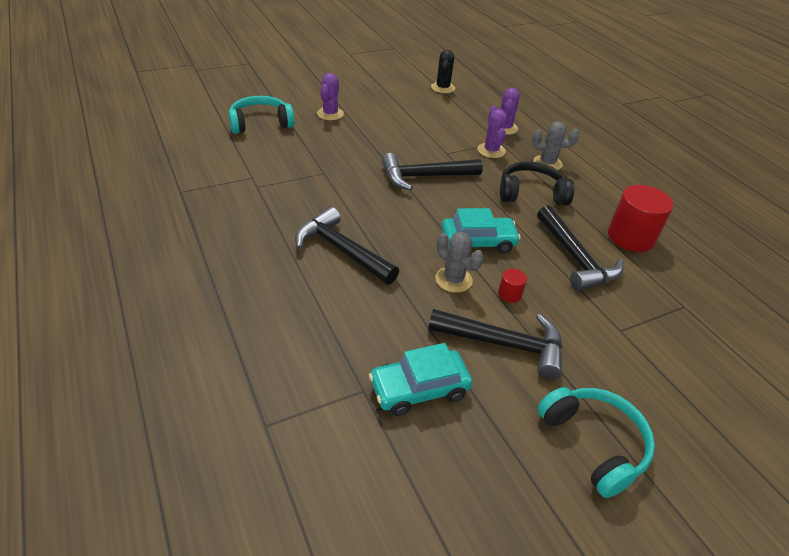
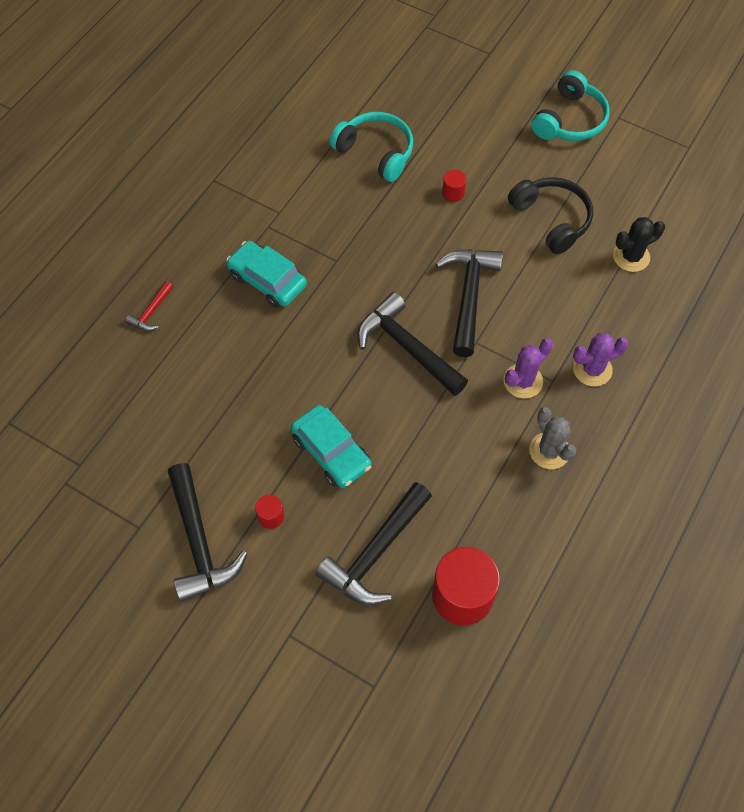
camera: 60 degrees right, 20 degrees up
black hammer [295,207,399,285] -> black hammer moved to [435,249,503,357]
purple cactus [317,73,344,120] -> red cylinder [442,170,467,202]
turquoise car [369,343,472,416] -> turquoise car moved to [226,241,307,308]
grey cactus [435,232,484,293] -> none
black headphones [500,161,574,205] -> black headphones moved to [508,177,593,254]
turquoise headphones [538,387,655,498] -> turquoise headphones moved to [531,70,610,141]
none -> red hammer [125,281,173,331]

